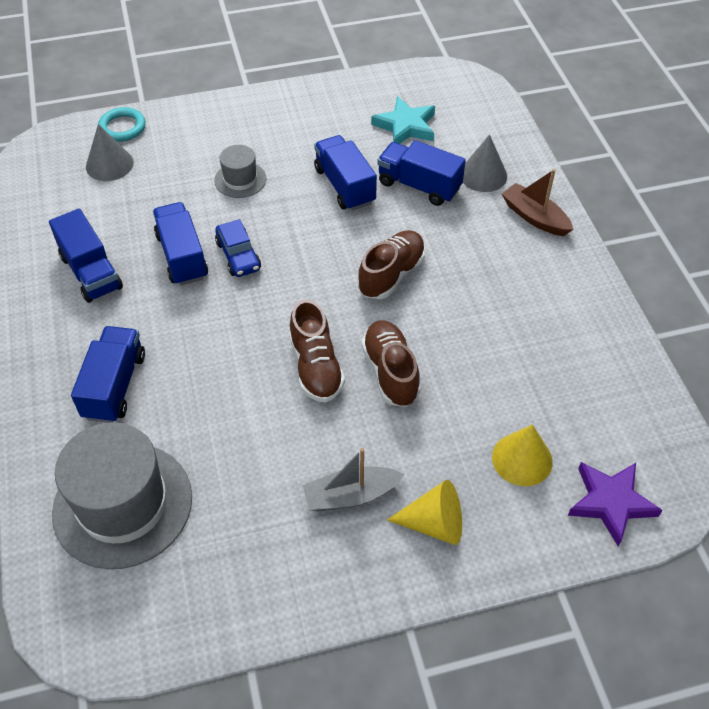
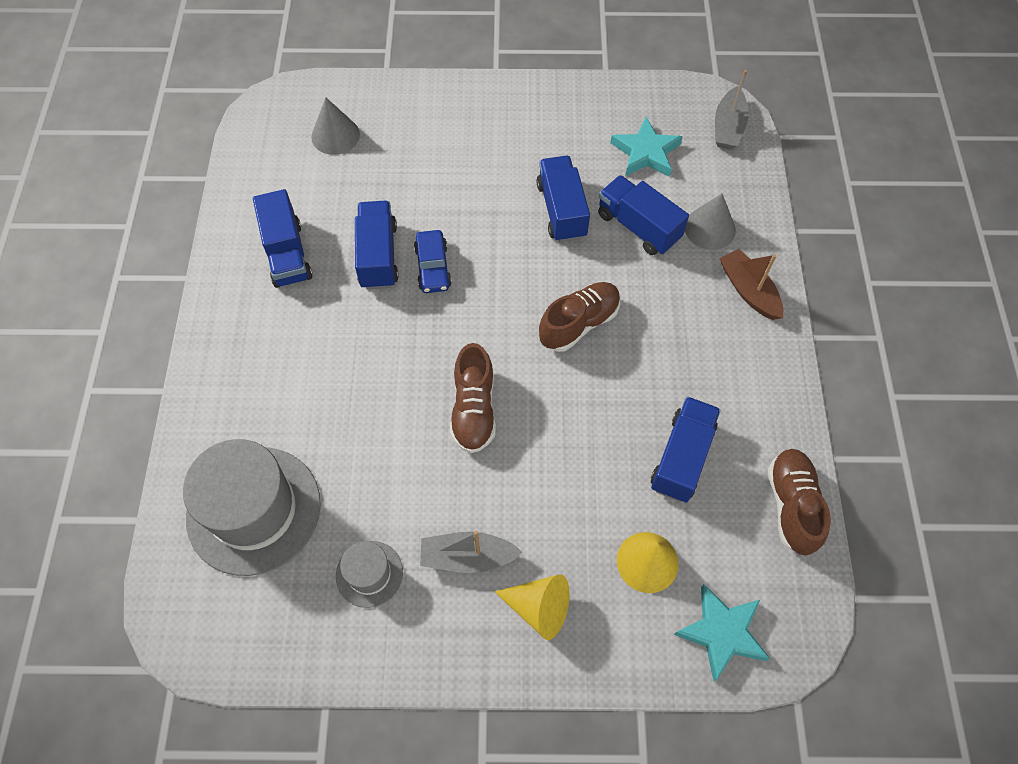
camera: 15 degrees right, 10 degrees up
blue truck [71,326,145,423] -> blue truck moved to [651,397,721,503]
turquoise ring [98,107,146,142] -> none
grey hat [214,145,266,198] -> grey hat moved to [336,541,403,608]
brown shoe [361,320,421,407] -> brown shoe moved to [768,449,831,556]
purple star [568,462,663,547] -> turquoise star [674,584,770,681]
none -> grey boat [715,70,749,150]

